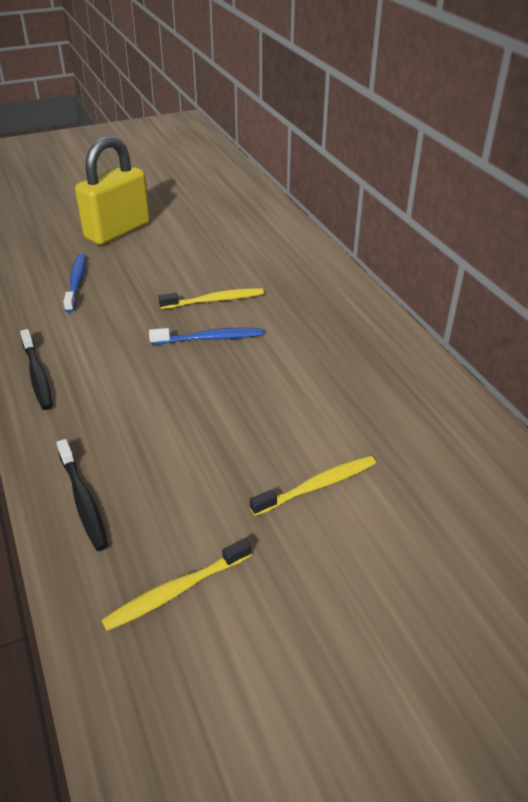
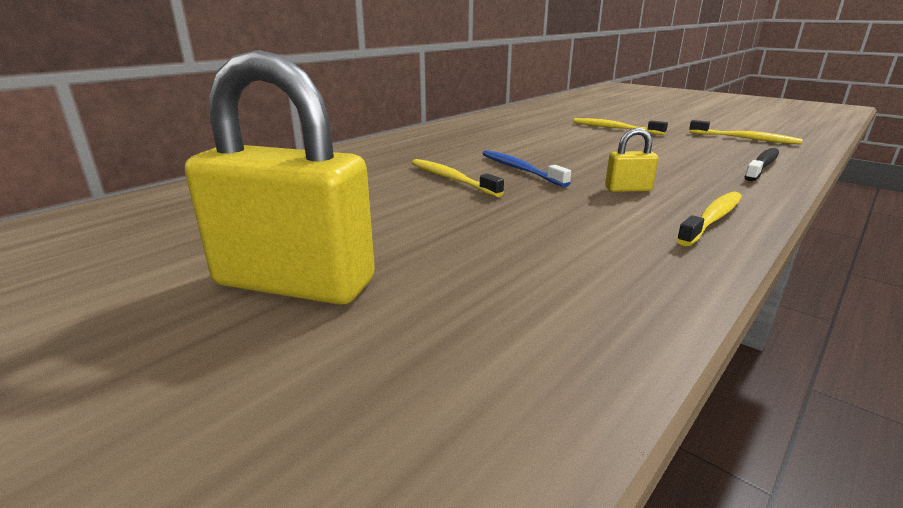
camera: 115 degrees left, 15 degrees down
black toothbrush [20,329,53,410] -> yellow toothbrush [676,192,742,246]
blue toothbrush [63,254,86,312] -> none
none -> yellow padlock [605,128,658,192]

